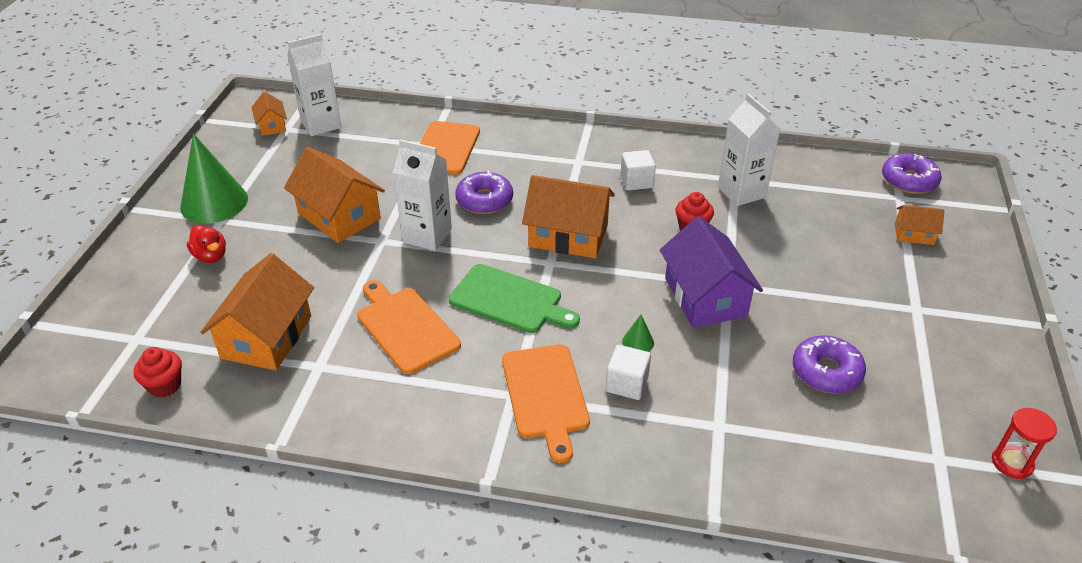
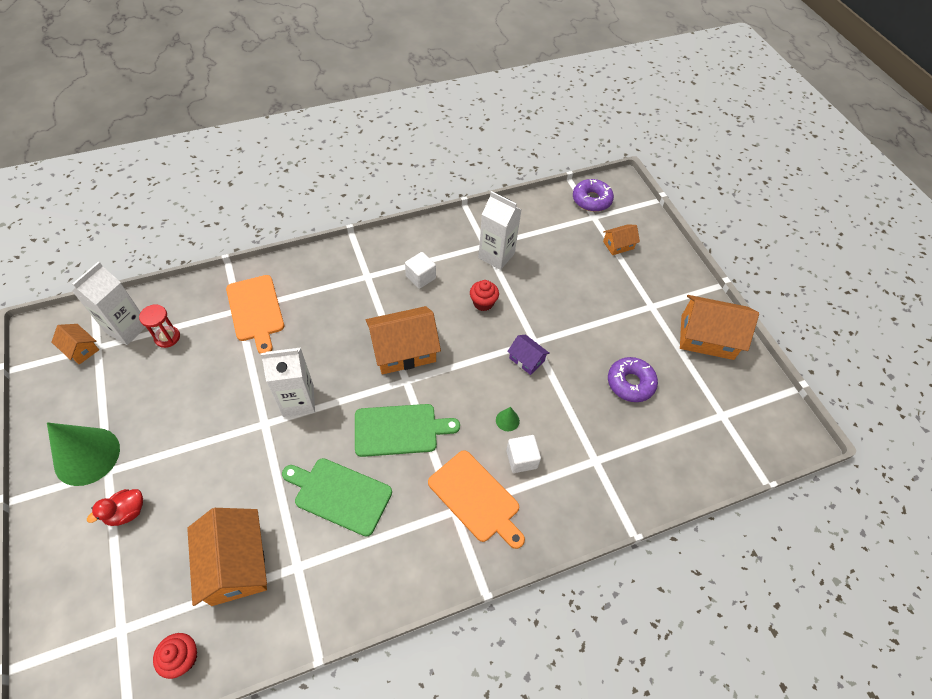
camera: 35 degrees left, 15 degrees up
red duck [187,225,226,263] -> red duck turned 120 degrees clockwise [87,489,143,526]
orange house [284,147,385,243] -> orange house moved to [680,295,759,360]
orange cutting board [357,280,461,374] -> green cutting board [282,458,392,536]
purple donut [455,170,513,214] -> none
purple house [660,216,763,328] -> purple house [507,335,550,375], size x0.51
red hourglass [992,408,1057,479] -> red hourglass moved to [139,304,180,348]

